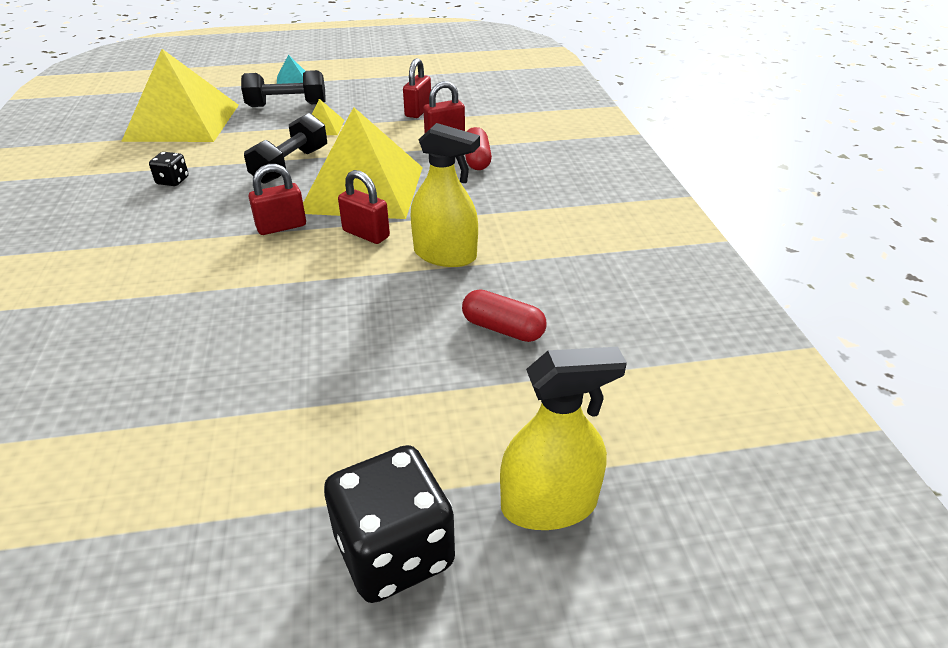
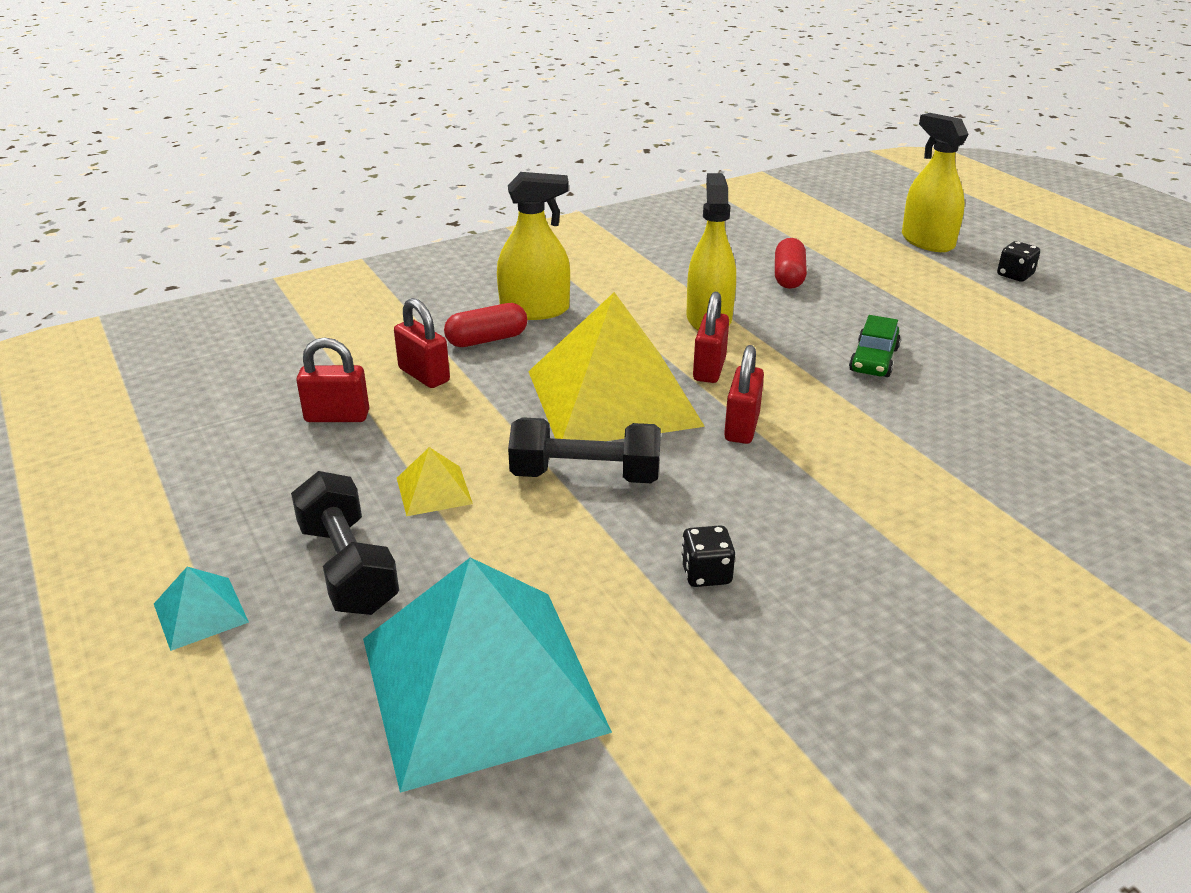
camera: 110 degrees left, 5 degrees down
yellow pyramid [121,49,239,142] -> turquoise pyramid [363,557,612,793]
red padlock [249,164,306,235] -> red padlock turned 60 degrees clockwise [724,345,764,444]
black dice [324,445,455,603] -> black dice [997,241,1040,282], size x0.49
none -> yellow spray bottle [497,172,570,320]
none -> green car [849,315,901,377]

